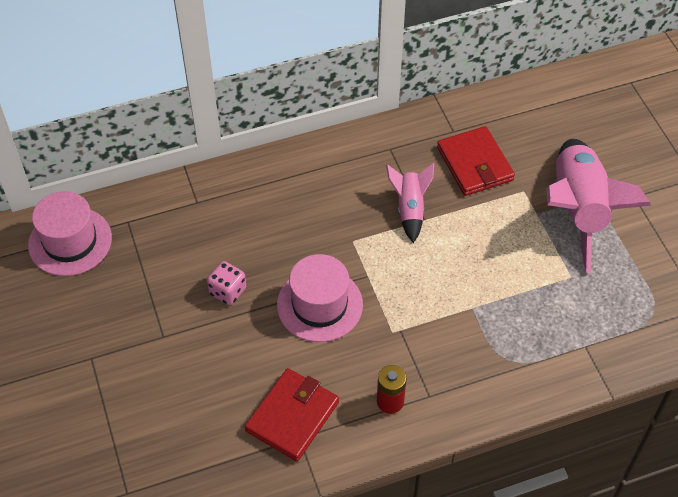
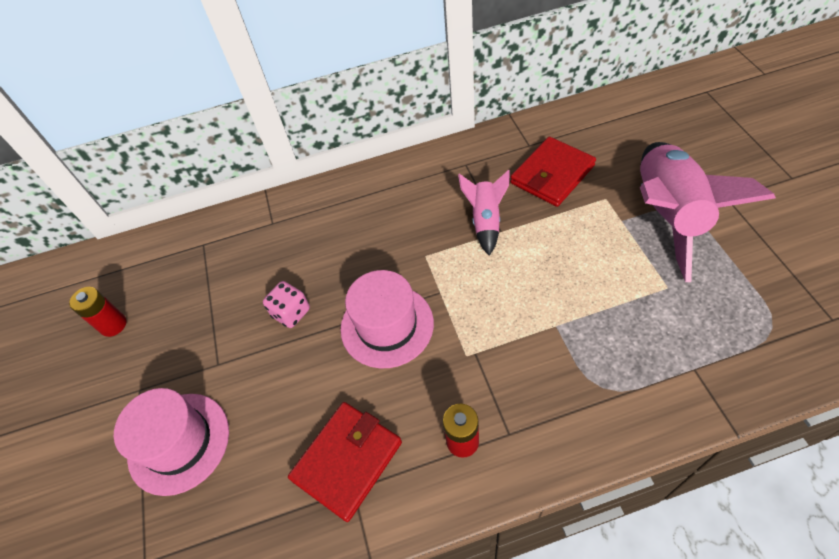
camera: 10 degrees right, 0 degrees up
pink hat [28,191,112,276] -> pink hat moved to [114,388,229,496]
red wallet [437,126,515,196] -> red wallet turned 60 degrees clockwise [510,137,596,207]
none -> red battery [69,287,126,337]

